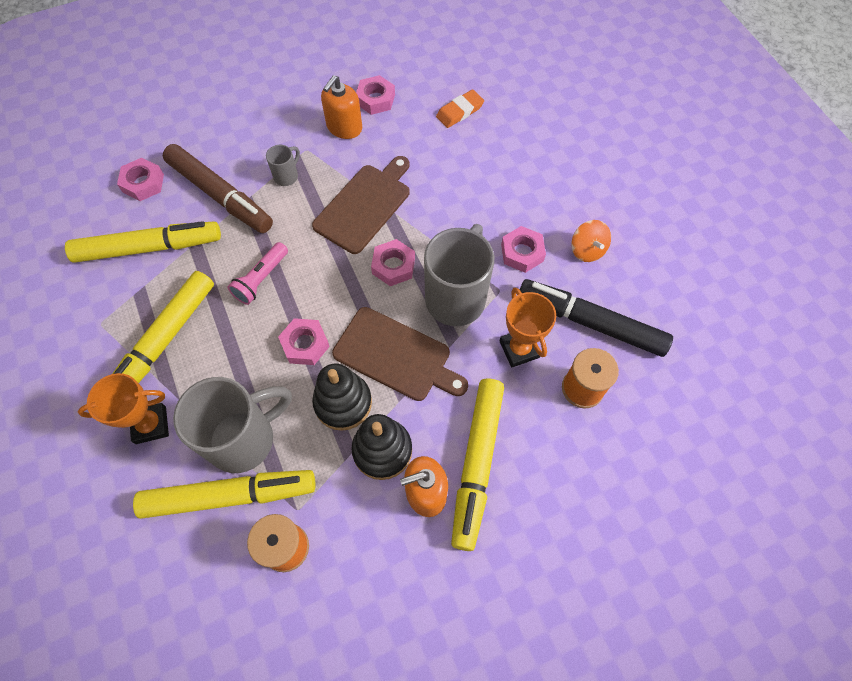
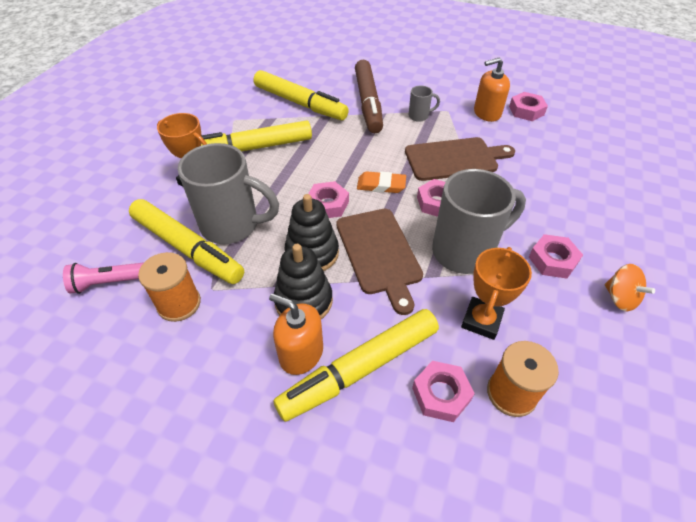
camera: 45 degrees right, 15 degrees down
pink nut [117,158,164,201] -> pink nut moved to [412,361,475,422]
pink flashlight [228,242,288,305] -> pink flashlight moved to [63,262,144,294]
orange eraser [436,89,484,128] -> orange eraser moved to [357,171,406,193]
black marker [520,279,673,357] -> none
orange spinning top [571,220,611,262] -> orange spinning top turned 60 degrees counterclockwise [605,264,655,312]

